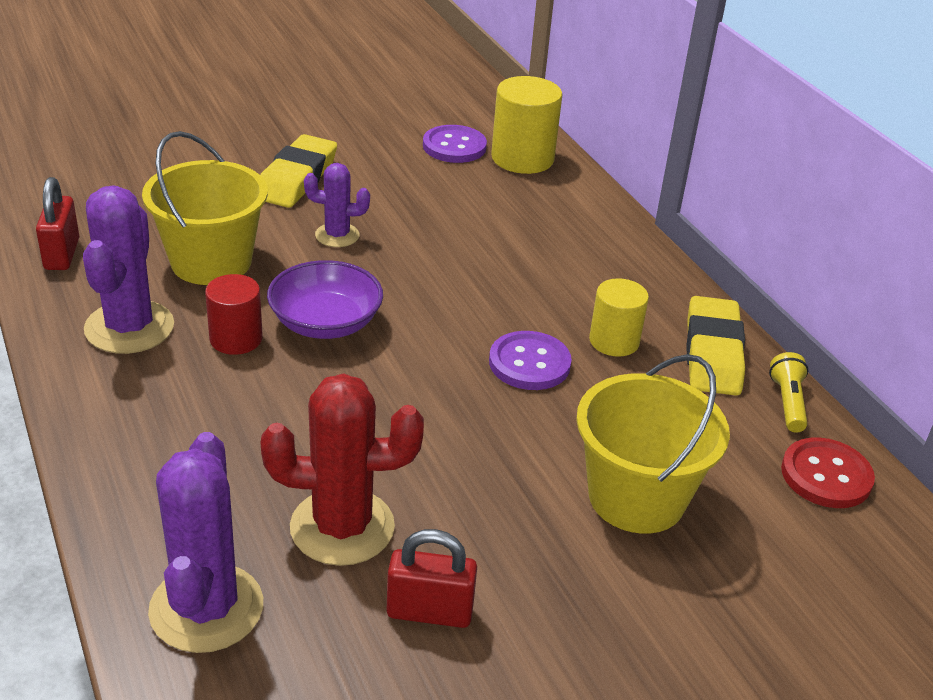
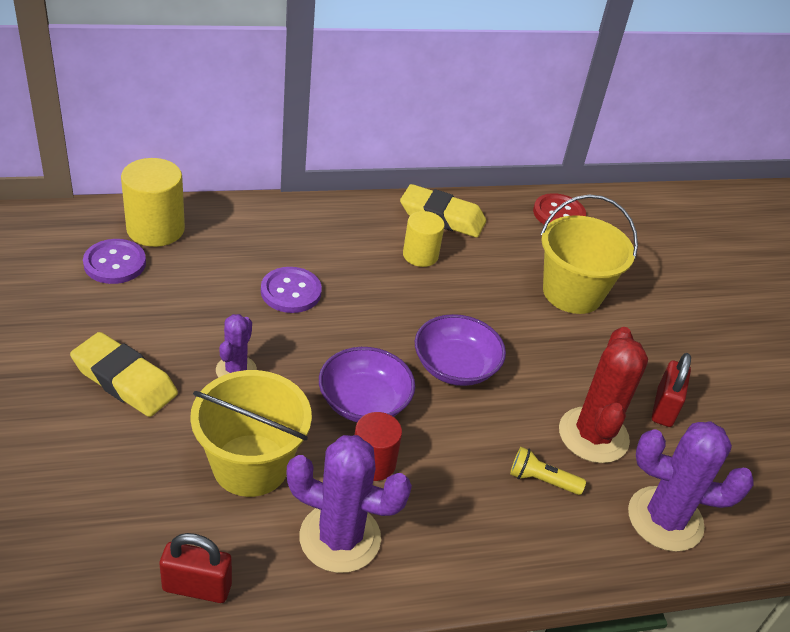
camera: 80 degrees left, 5 degrees up
purple button [489,331,572,390] -> purple button moved to [261,267,322,313]
yellow flashlight [769,352,809,433] -> yellow flashlight moved to [510,447,586,495]
none -> purple bowl [415,314,506,386]

